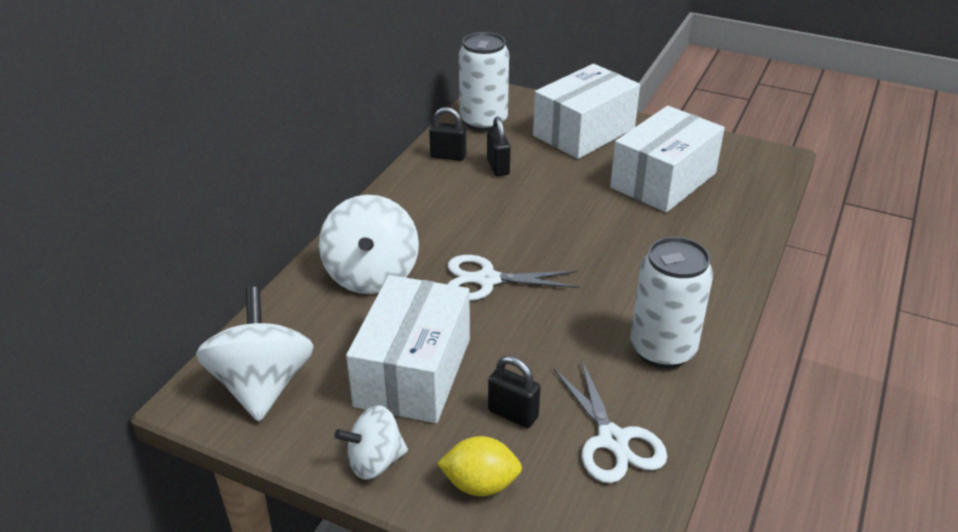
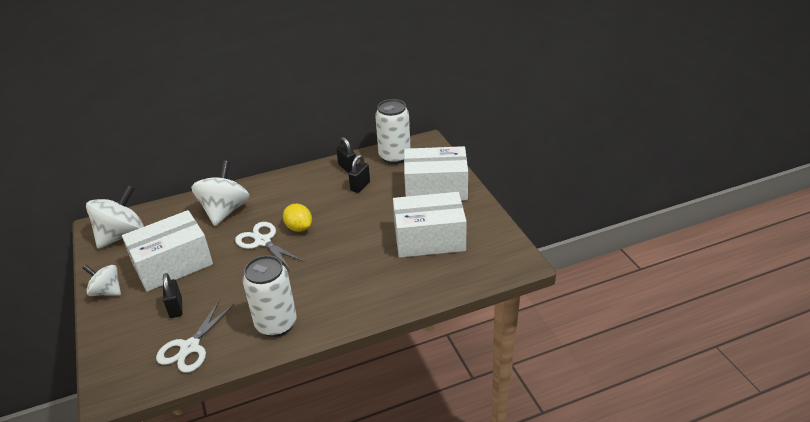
camera: 45 degrees right, 0 degrees up
white spinning top [319,195,419,294] -> white spinning top turned 150 degrees clockwise [191,160,250,226]
yellow lemon [437,436,522,496] -> yellow lemon moved to [283,204,312,232]

